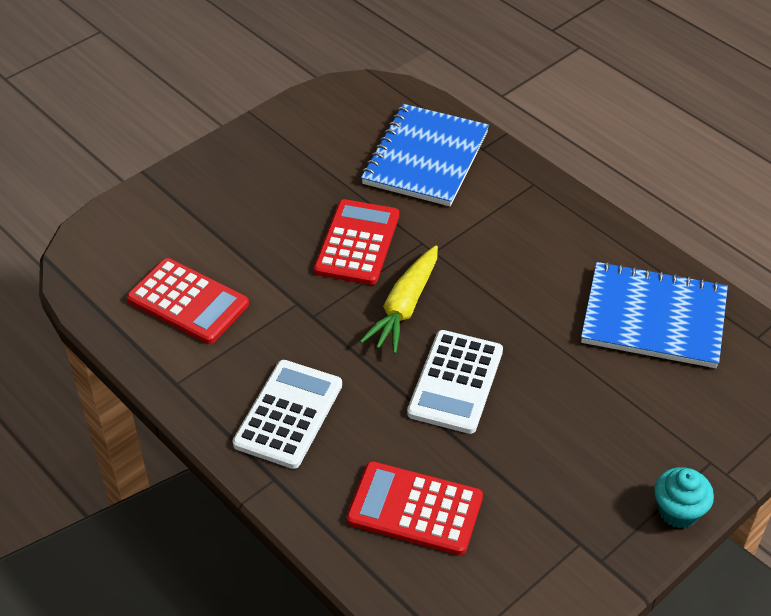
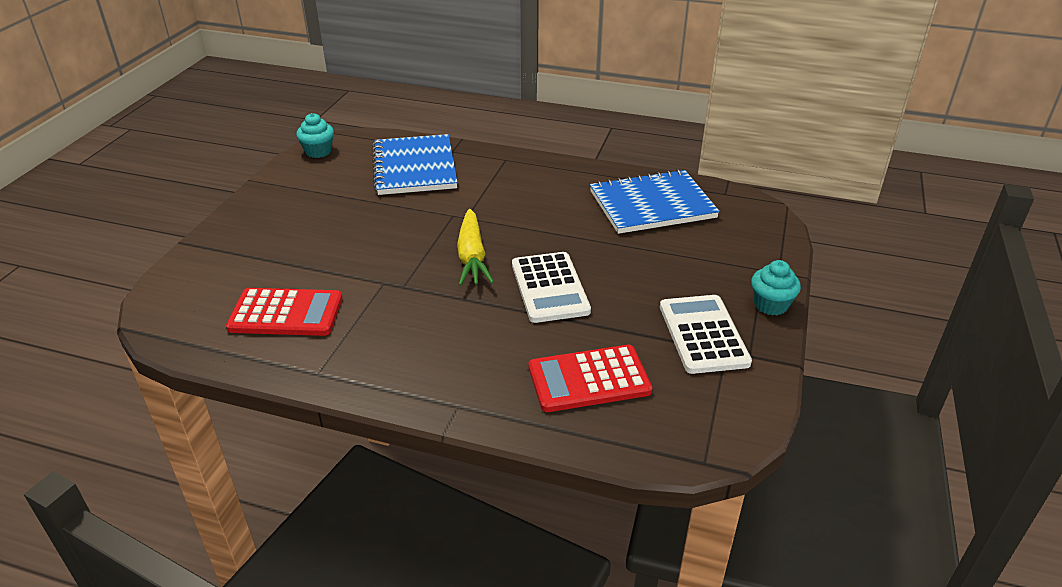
camera: 30 degrees left, 10 degrees down
white calculator [232,360,342,469] -> white calculator moved to [660,295,752,374]
red calculator [314,199,399,285] -> none
none -> turquoise cupcake [296,113,334,158]

